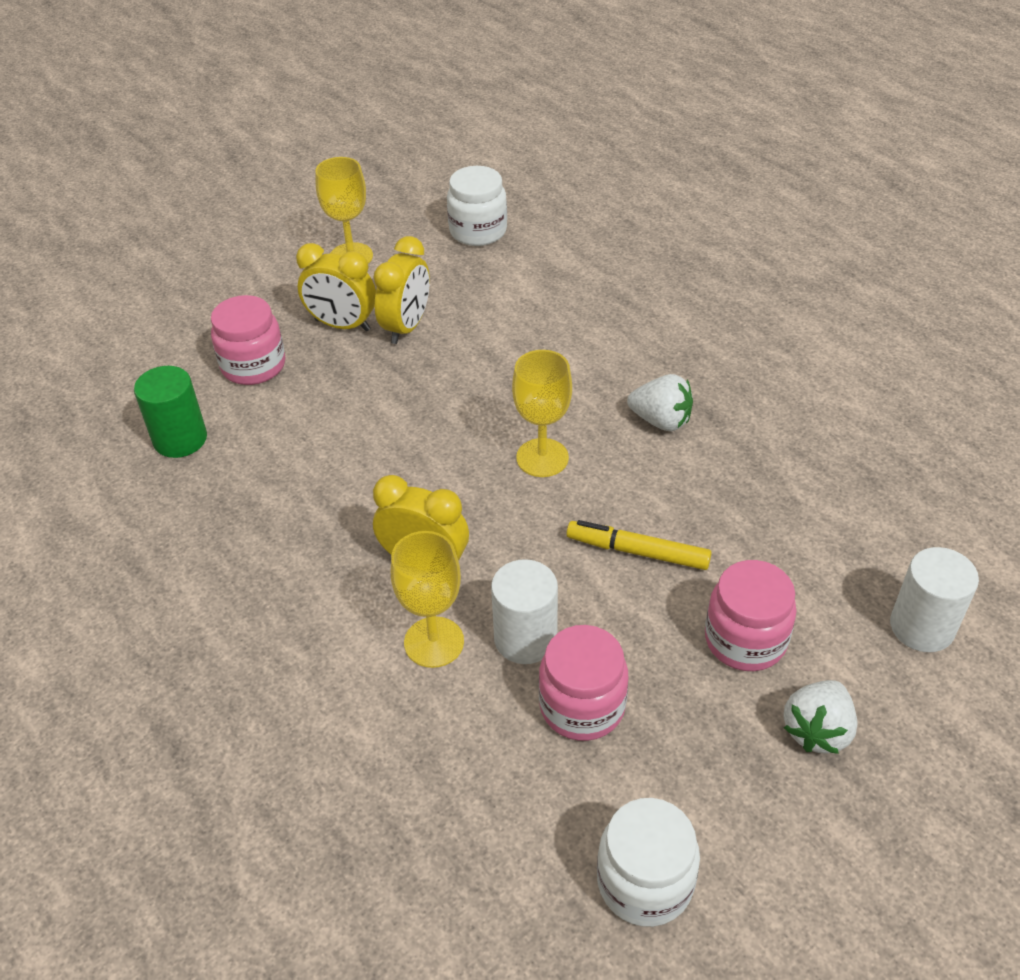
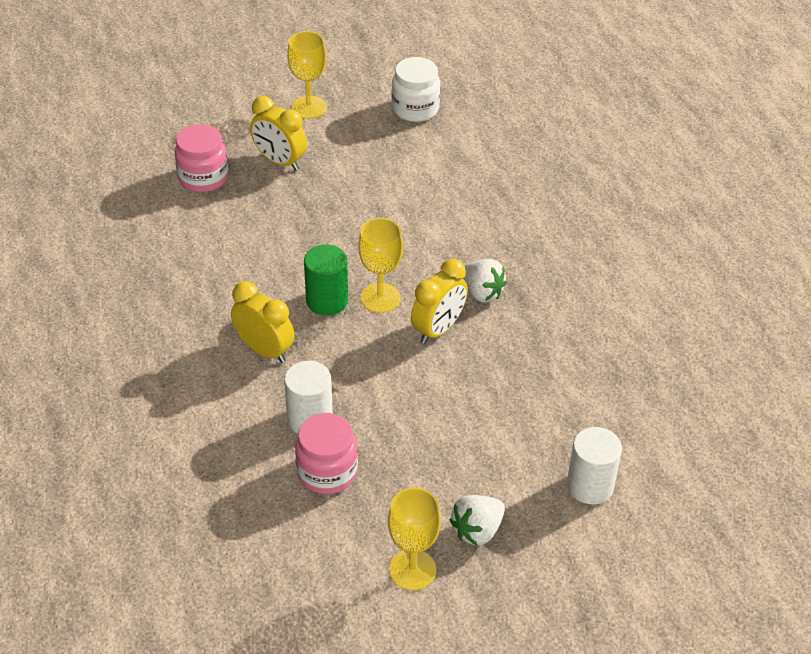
camera: 15 degrees right, 0 degrees up
green cylinder [134,366,207,458] -> green cylinder moved to [304,245,348,316]
yellow clock [373,236,430,344] -> yellow clock moved to [411,259,468,344]
yellow goblet [391,531,464,668] -> yellow goblet moved to [388,488,441,590]
yellow marker [566,520,712,570] -> none
white jar [597,798,700,927] -> none
pink jar [705,560,797,671] -> none

